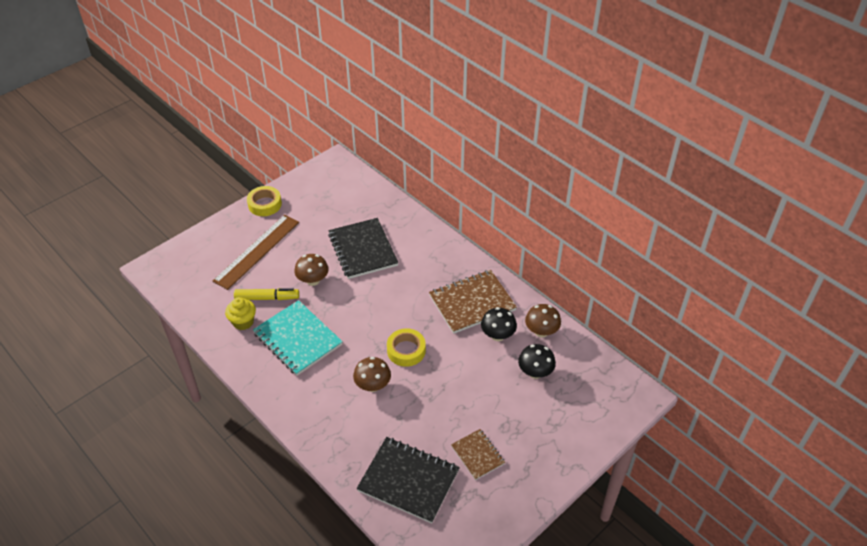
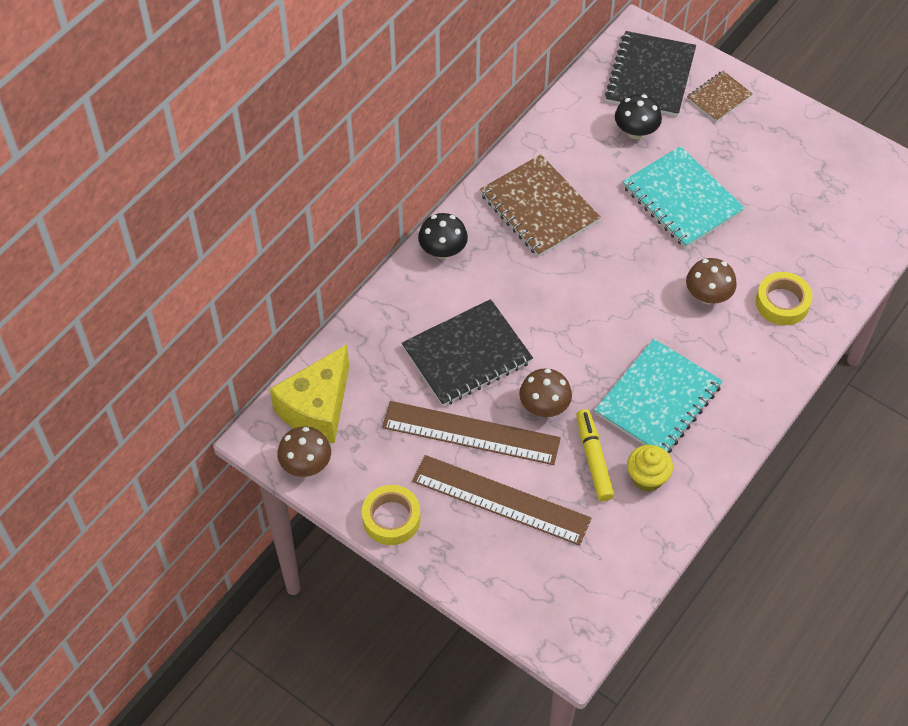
camera: 100 degrees left, 10 degrees up
black notebook [356,437,460,524] -> black notebook moved to [605,31,696,117]
yellow tape [387,328,426,367] -> yellow tape moved to [756,272,813,325]
brown notebook [451,429,505,480] -> brown notebook moved to [687,71,753,122]
black mushroom [481,307,517,341] -> black mushroom moved to [418,213,468,259]
brown mushroom [525,304,561,337] -> brown mushroom moved to [277,426,331,477]
none -> yellow cheese [270,344,349,443]
none -> brown ruler [382,401,561,465]
none -> turquoise notebook [622,146,745,248]

